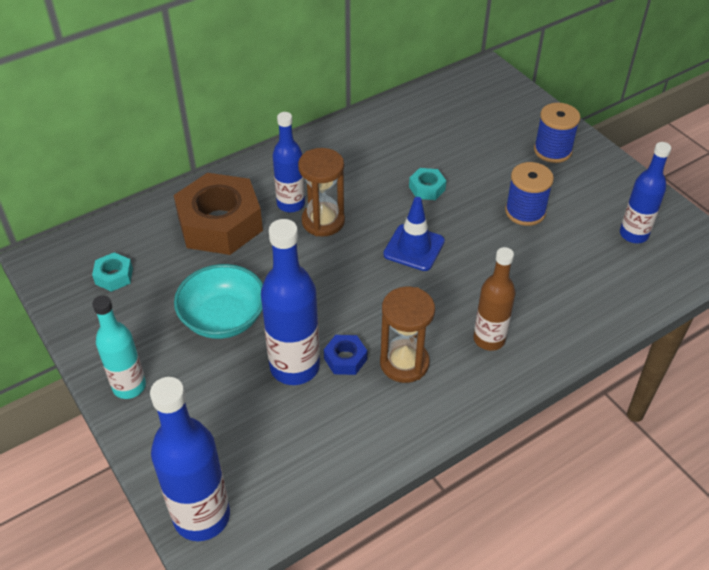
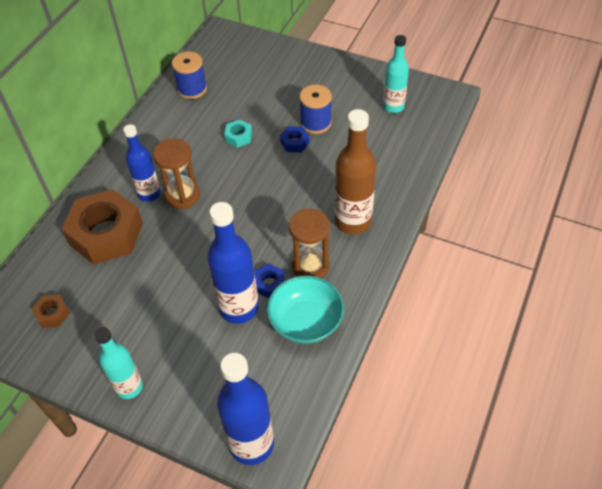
camera: 30 degrees left, 5 degrees up
turquoise nut [92,252,133,292] -> brown nut [32,295,70,328]
turquoise bowl [174,264,263,339] -> turquoise bowl moved to [267,275,344,344]
blue traffic cone [383,197,445,271] -> none
brown bottle [473,247,516,351] -> brown bottle [335,109,376,234], size x1.52
blue spool [534,103,580,163] -> blue spool moved to [172,52,207,99]
blue bottle [620,142,671,243] -> turquoise bottle [383,35,409,113]
none -> blue nut [280,126,310,153]

